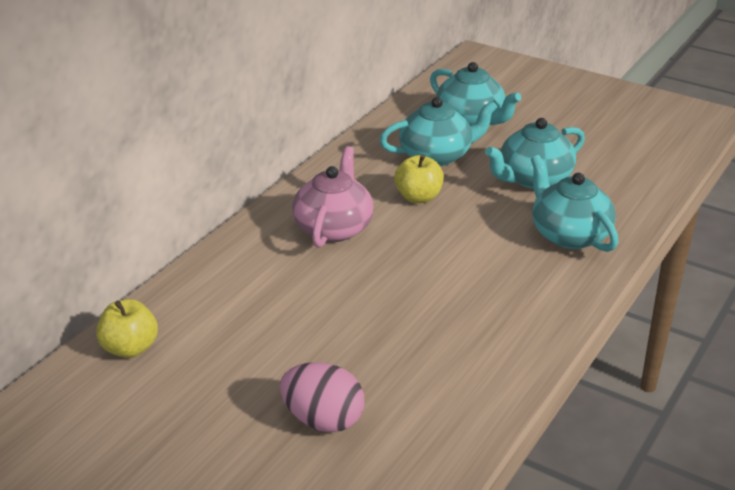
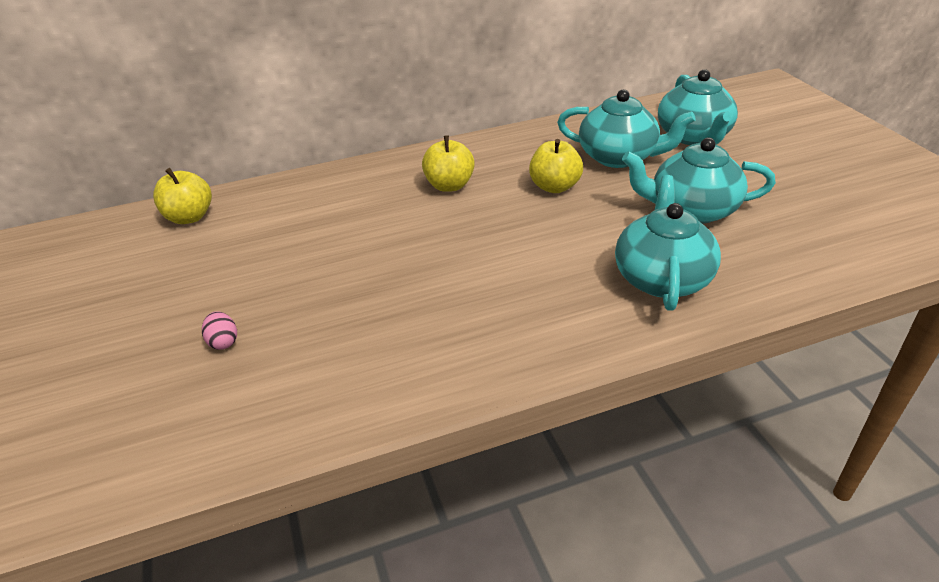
camera: 40 degrees right, 5 degrees up
pink egg [280,363,364,433] -> pink egg [202,311,237,350], size x0.48
pink teapot [292,146,374,248] -> yellow apple [422,135,475,192]

